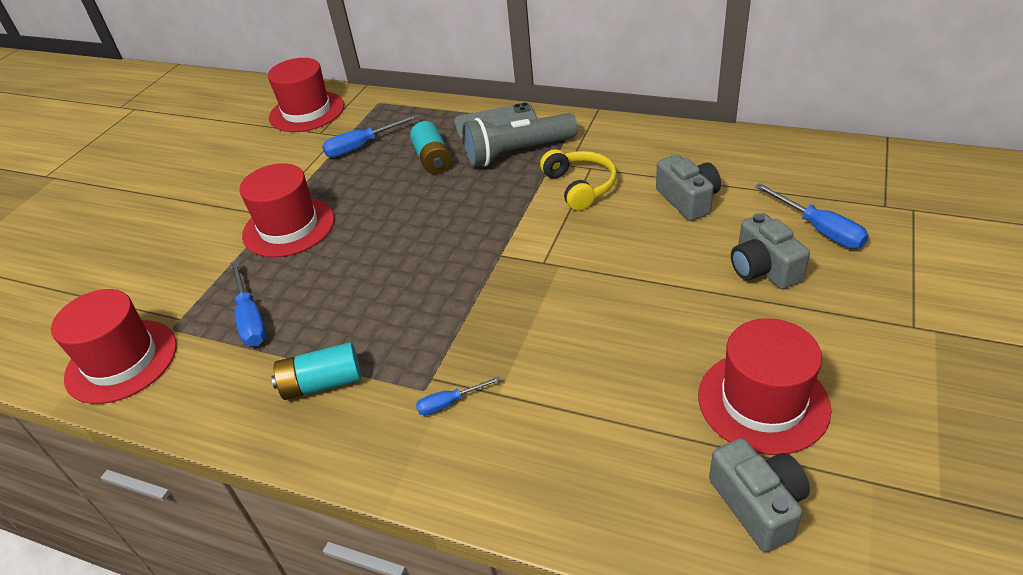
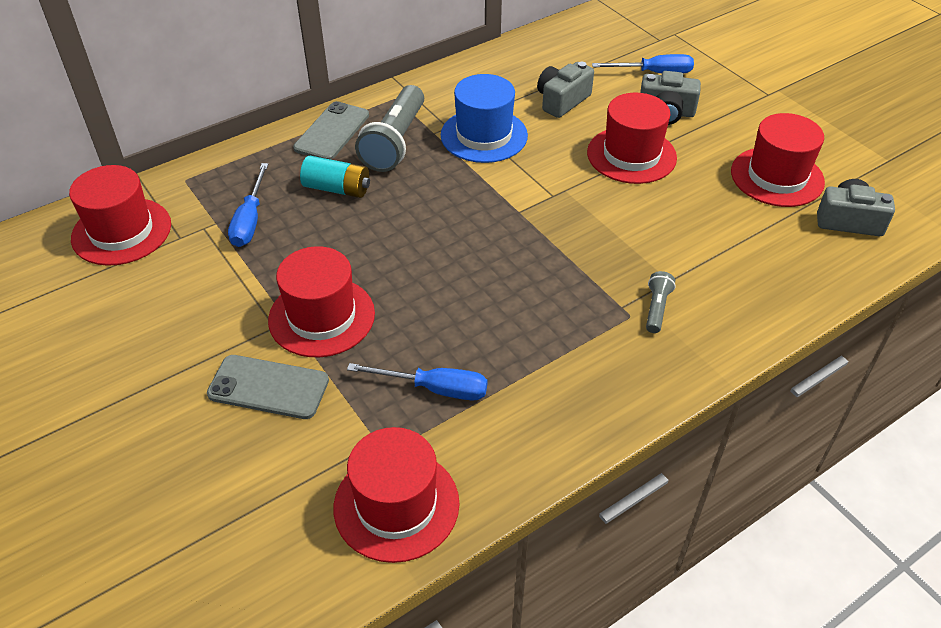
camera: 60 degrees left, 5 degrees up
turquoise battery [271,342,361,400] -> none
blue screwdriver [416,376,501,415] -> grey flashlight [646,271,676,333]
yellow headphones [540,149,617,211] -> blue hat [441,74,528,163]
grey camera [656,155,721,221] -> grey camera turned 60 degrees counterclockwise [537,62,594,118]
none -> grey phone [207,355,329,419]
none -> red hat [587,93,677,184]

